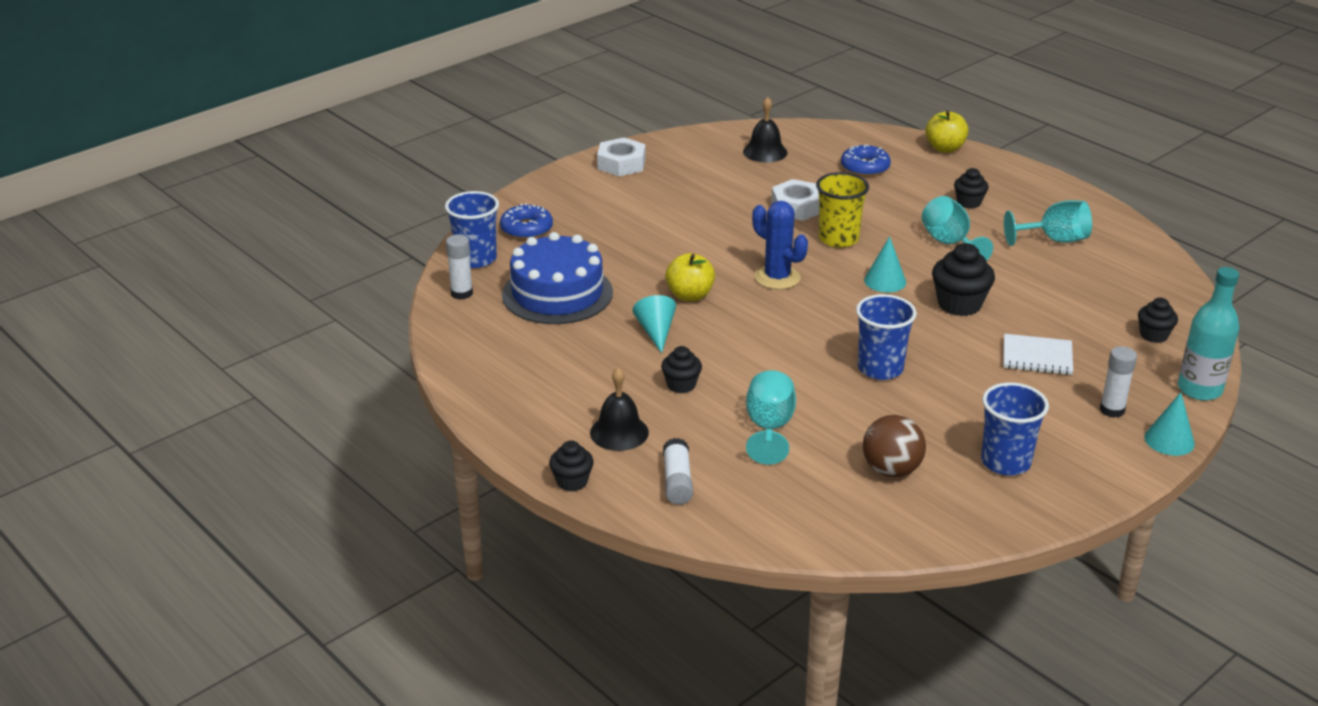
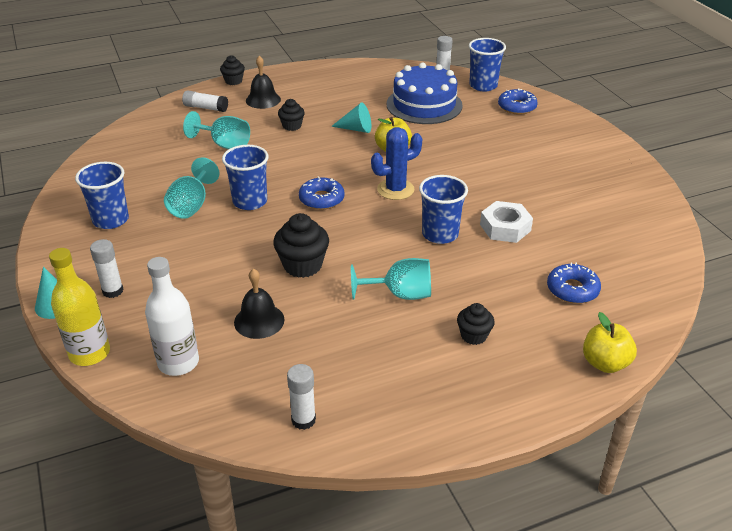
camera: 110 degrees right, 5 degrees up
white nut [597,138,645,176] -> none
black bell [743,97,788,163] -> black bell moved to [234,269,285,339]
yellow cup [816,172,869,248] -> blue cup [419,175,468,244]
brown ball [863,415,926,477] -> none
turquoise cone [864,236,906,293] -> none
turquoise goblet [1004,200,1092,246] -> turquoise goblet moved to [164,157,220,219]
white notebook [1004,334,1073,375] -> none
black cupcake [1138,298,1178,343] -> white bottle [145,257,199,376]
turquoise bottle [1178,267,1239,401] -> yellow bottle [49,248,110,366]
none -> white glue stick [287,364,316,430]
none -> blue donut [299,176,345,210]

